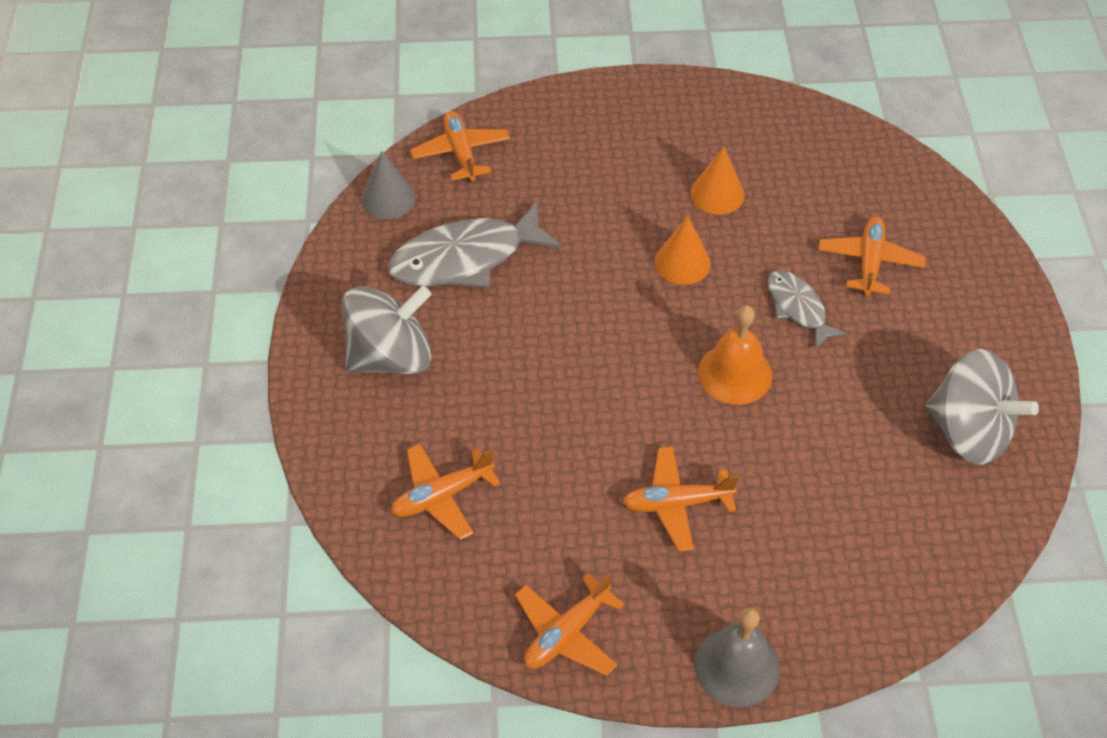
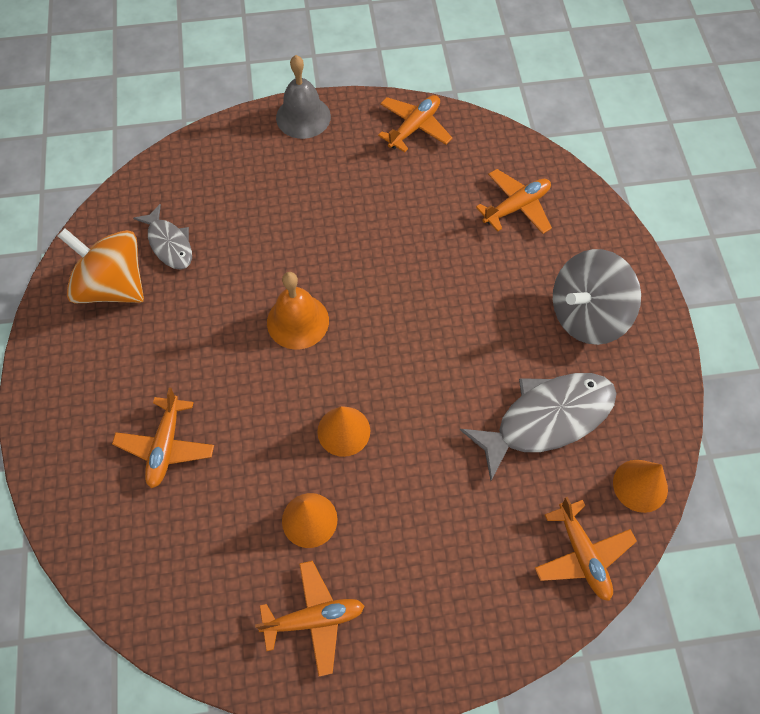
camera: 175 degrees right, 10 degrees up
grey cone [361,151,415,219] -> orange cone [613,460,668,513]
orange plane [622,446,739,551] -> orange plane moved to [255,561,364,677]
grey fish [768,270,847,349] -> grey fish moved to [133,204,192,270]
grey spinning top [926,349,1039,465] -> orange spinning top [58,228,144,303]

